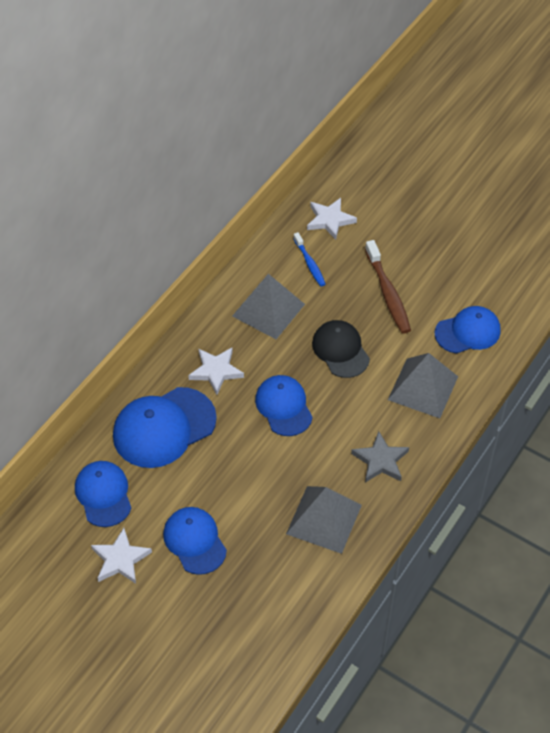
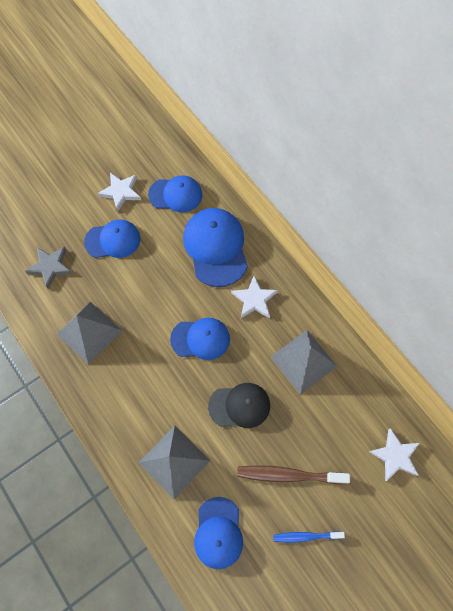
camera: 110 degrees right, 15 degrees up
blue toothbrush [293,232,326,287] -> blue toothbrush moved to [273,531,345,543]
grey star [351,431,409,482] -> grey star moved to [25,247,73,289]

